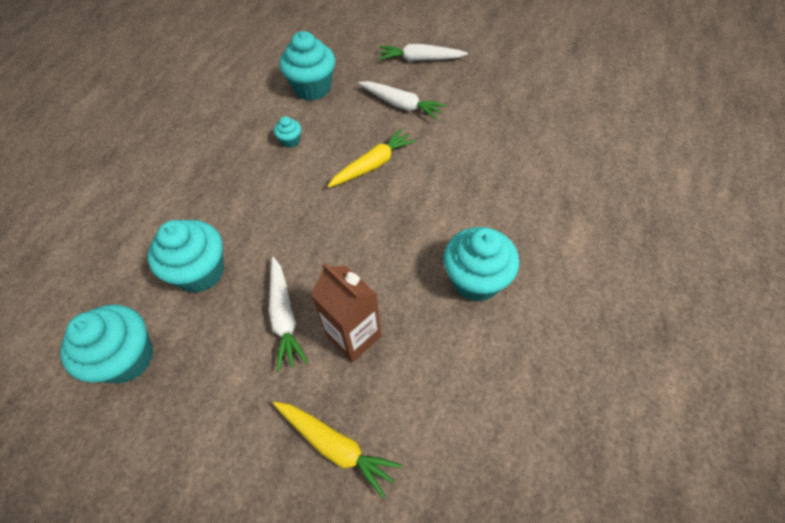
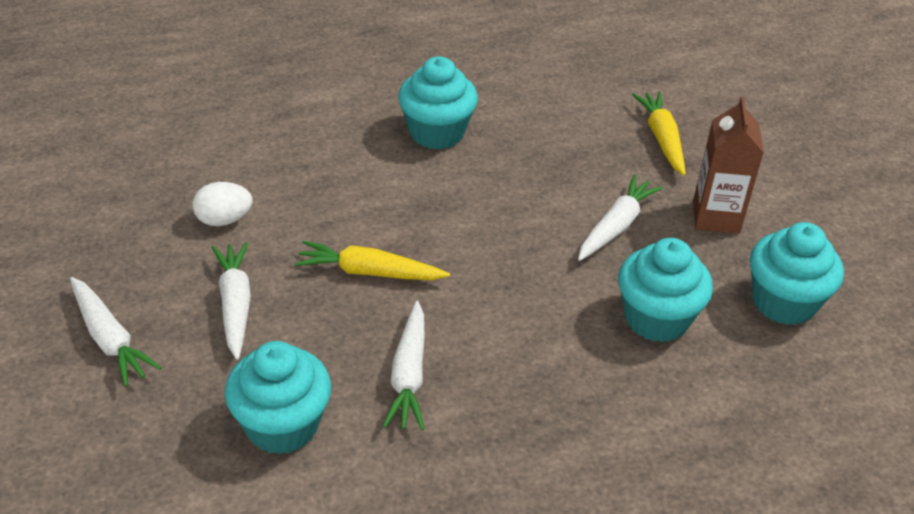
camera: 135 degrees left, 15 degrees down
turquoise cupcake [274,116,301,148] -> white carrot [382,301,425,430]
brown carton [311,263,381,363] -> brown carton moved to [693,96,764,234]
none -> white egg [193,182,252,226]

